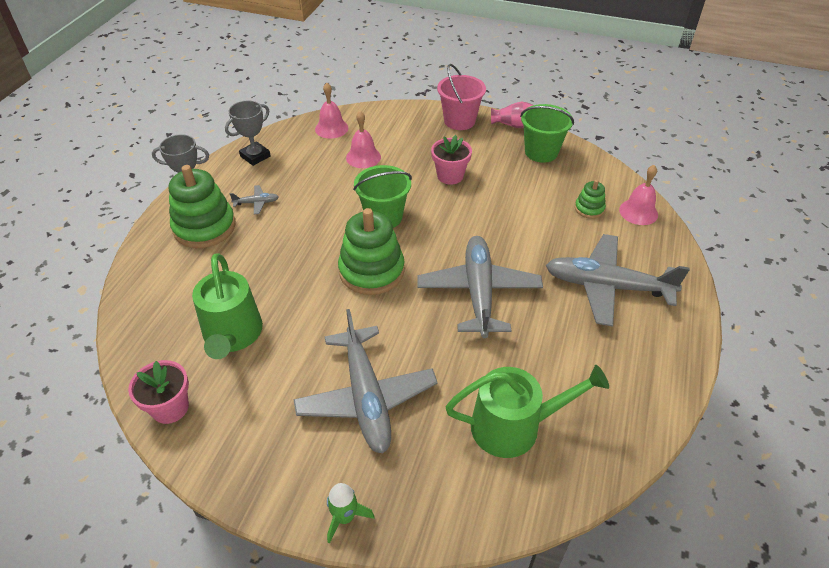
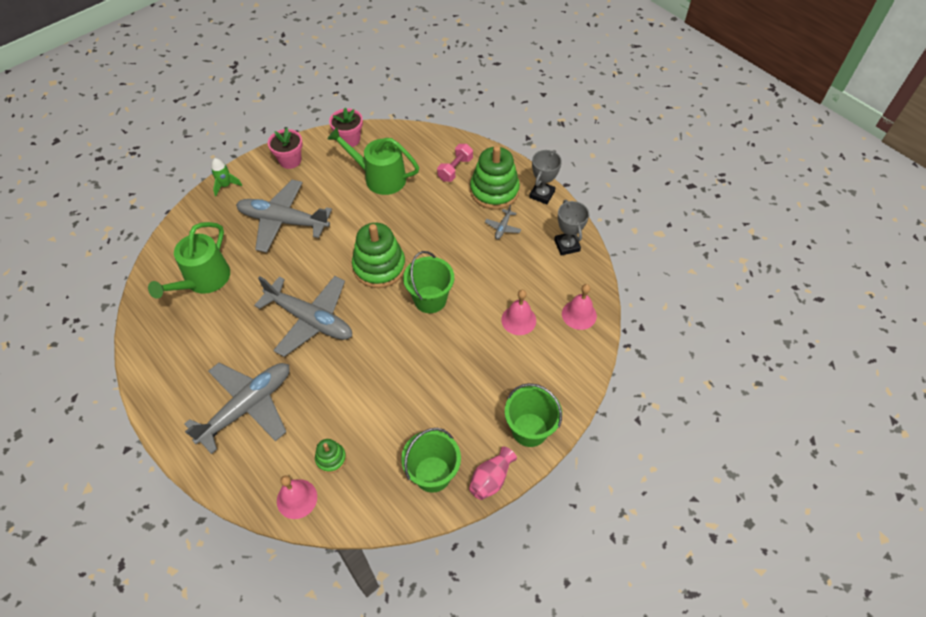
camera: 120 degrees right, 10 degrees up
pink flower pot [431,135,472,185] -> pink flower pot moved to [268,128,303,169]
pink bucket [437,64,486,130] -> green bucket [505,383,562,447]
none -> pink dumbbell [437,144,473,182]

